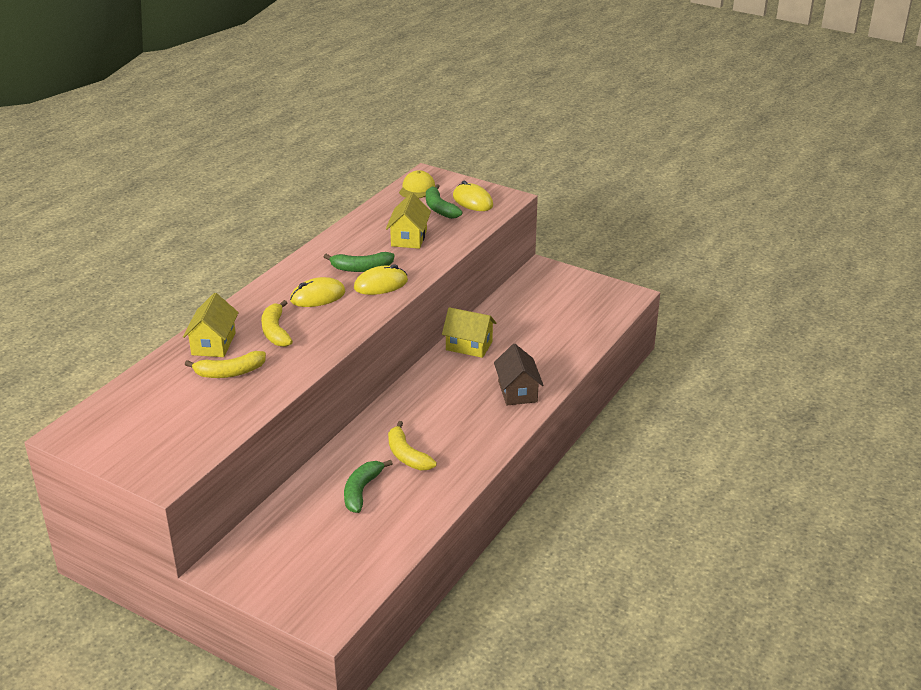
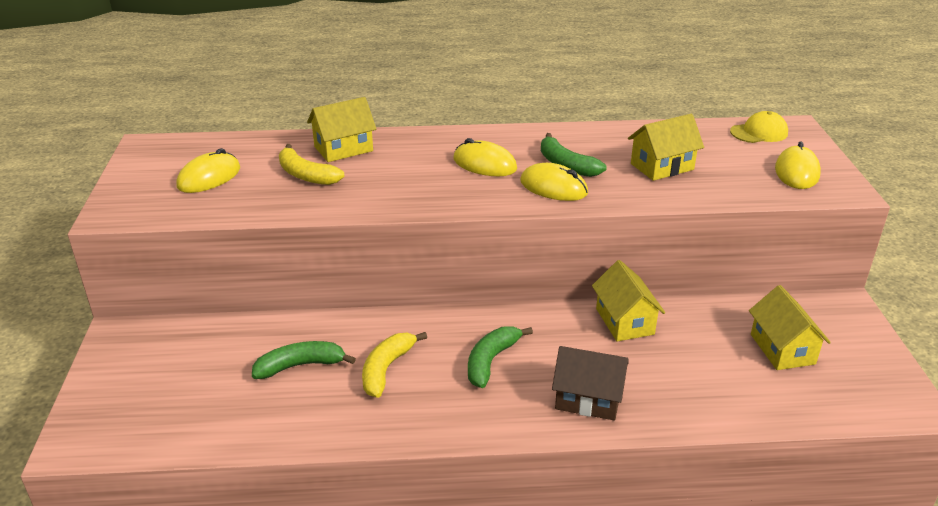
camera: 55 degrees right, 0 degrees up
yellow banana [261,300,293,347] -> none
green banana [426,184,462,219] -> green banana moved to [468,326,533,388]
brown house [494,344,543,405] -> brown house turned 60 degrees clockwise [552,346,629,420]
none -> yellow mouse [176,148,240,193]
none -> yellow house [749,285,831,370]

